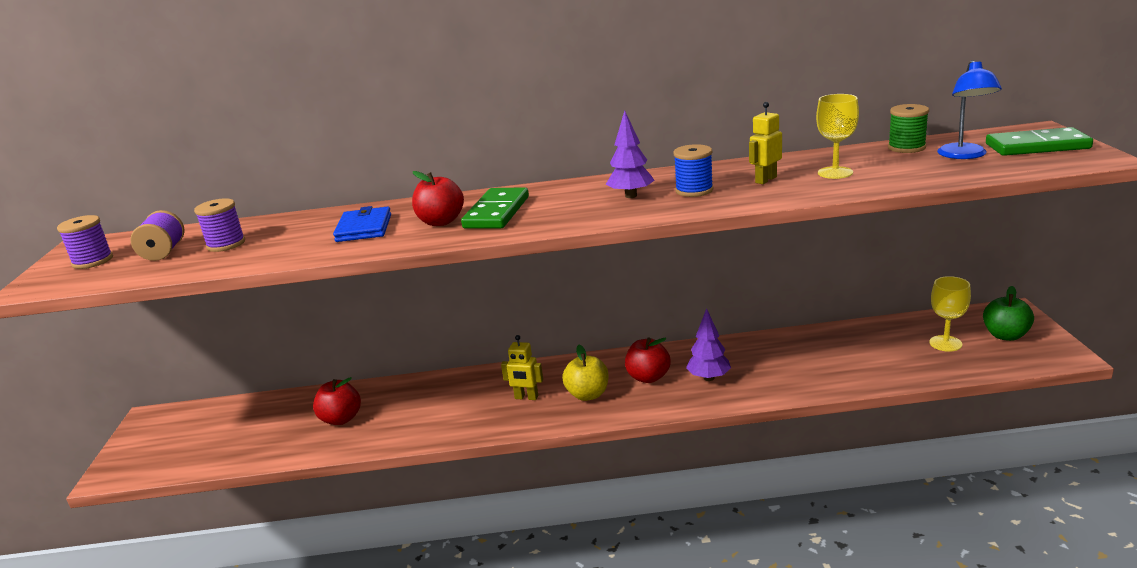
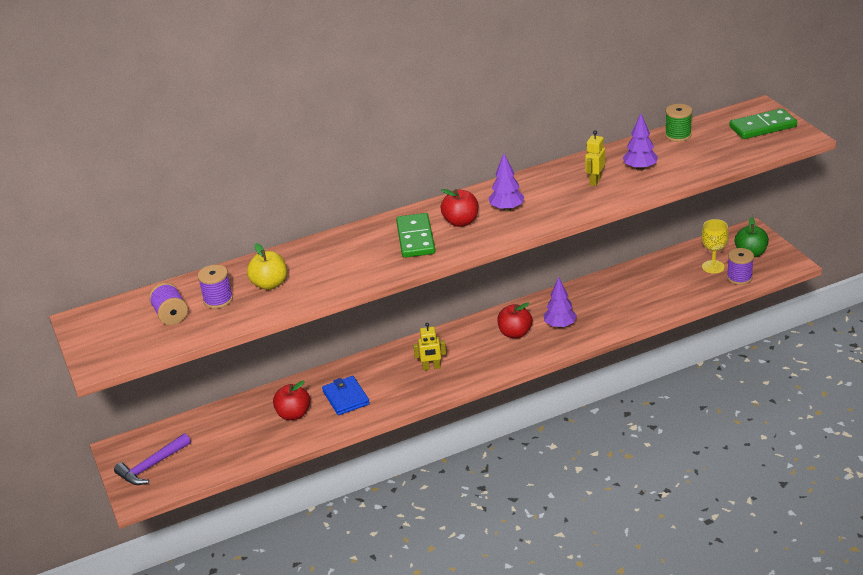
camera: 20 degrees left, 10 degrees up
purple spool [57,215,113,269] -> purple spool moved to [727,248,754,285]
blue wallet [333,206,391,242] -> blue wallet moved to [322,376,370,415]
red apple [412,171,464,226] -> red apple moved to [440,189,478,227]
yellow apple [562,345,609,401] -> yellow apple moved to [247,243,287,290]
blue spool [673,144,713,197] -> none
yellow goblet [816,94,859,179] -> purple tree [623,114,658,171]
blue lamp [937,60,1002,159] -> none
none -> purple hammer [114,433,191,485]

